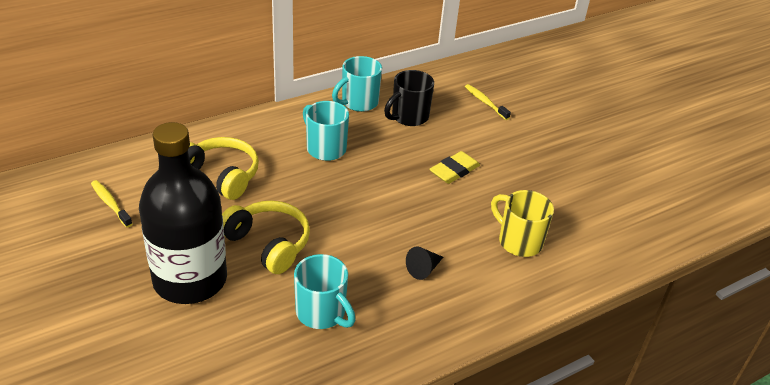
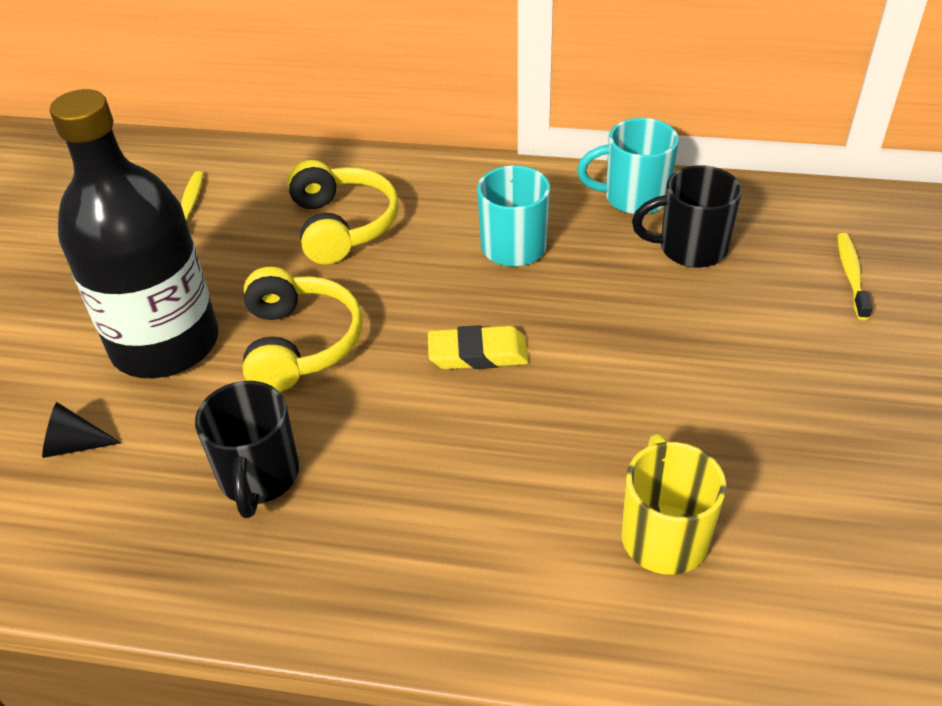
camera: 45 degrees right, 5 degrees up
turquoise mug [294,254,356,329] -> black mug [195,381,299,518]
black cone [406,246,443,280] -> black cone moved to [42,402,121,458]
yellow eraser [429,151,480,184] -> yellow eraser moved to [428,325,529,369]

